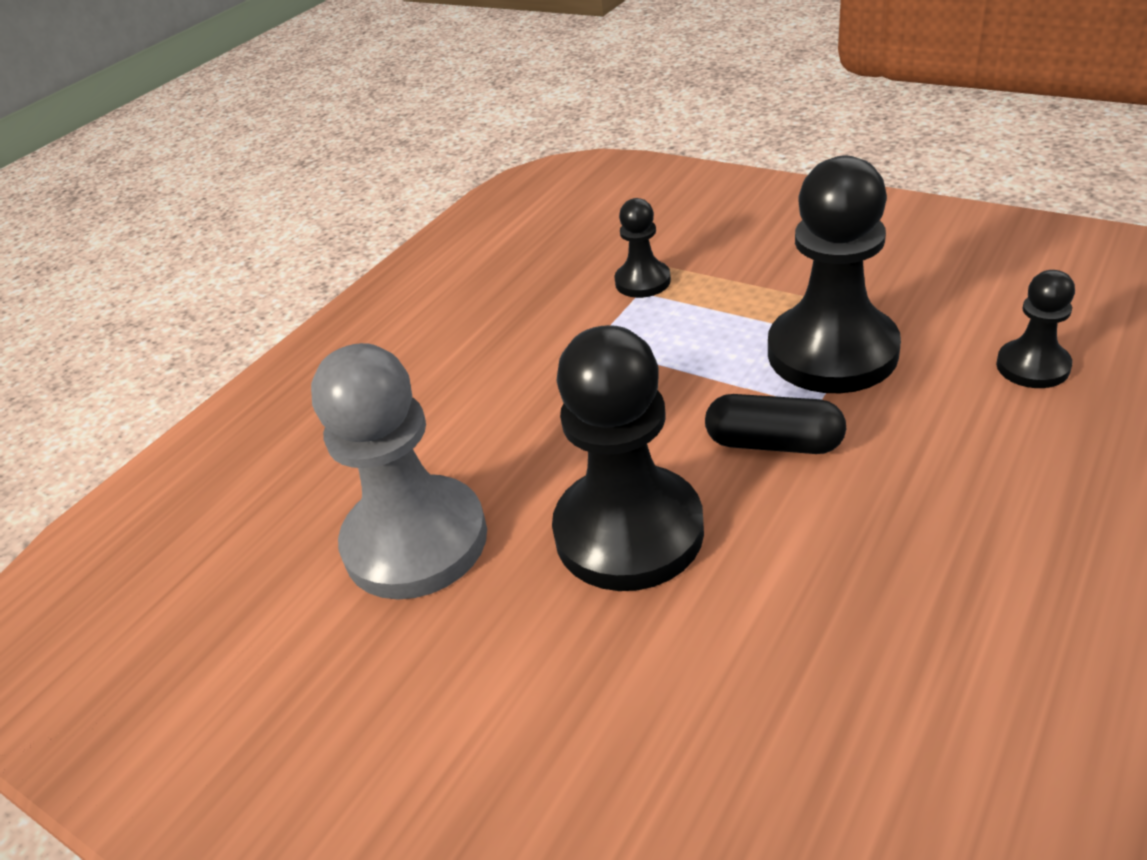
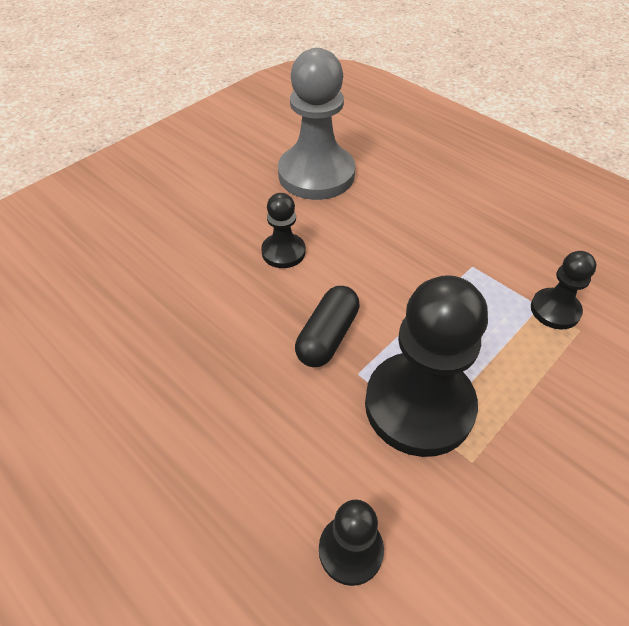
camera: 95 degrees right, 10 degrees up
black pawn [552,325,704,591] -> black pawn [261,193,306,268], size x0.50

